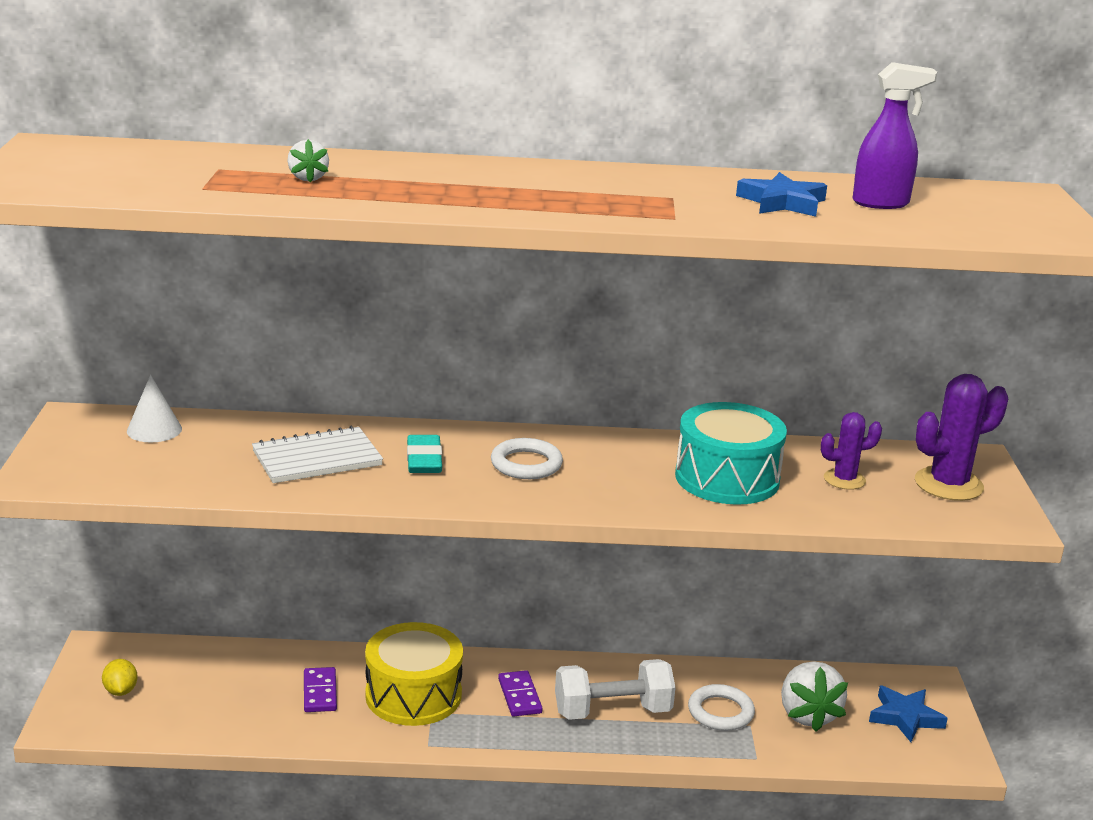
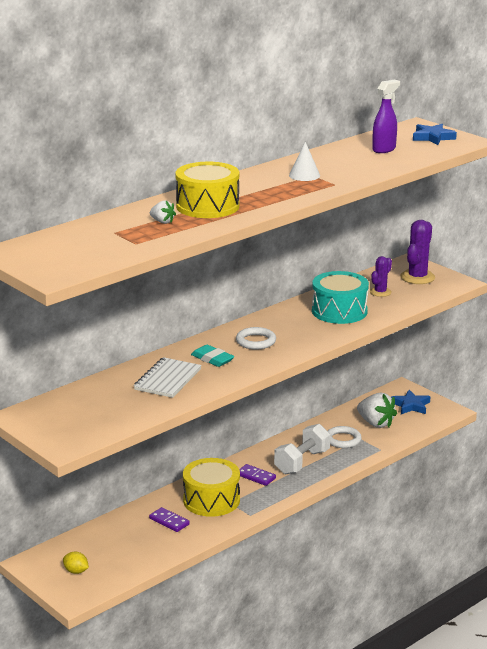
camera: 40 degrees left, 0 degrees up
white cone [127,375,182,443] -> white cone moved to [289,142,320,181]
blue star [736,172,827,217] -> blue star moved to [413,124,457,145]
none -> yellow drum [176,162,239,218]

